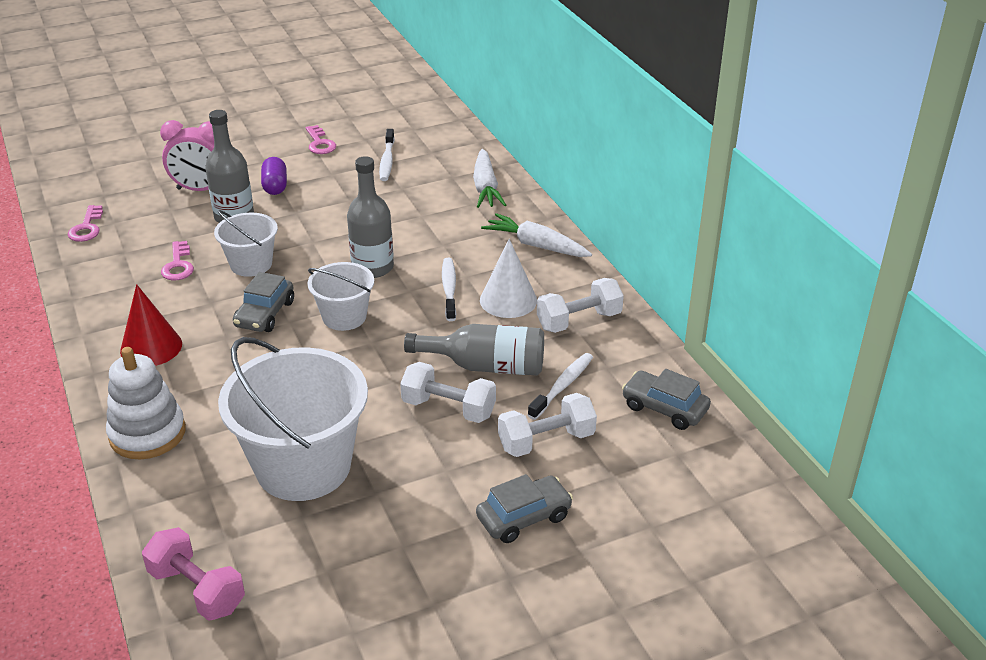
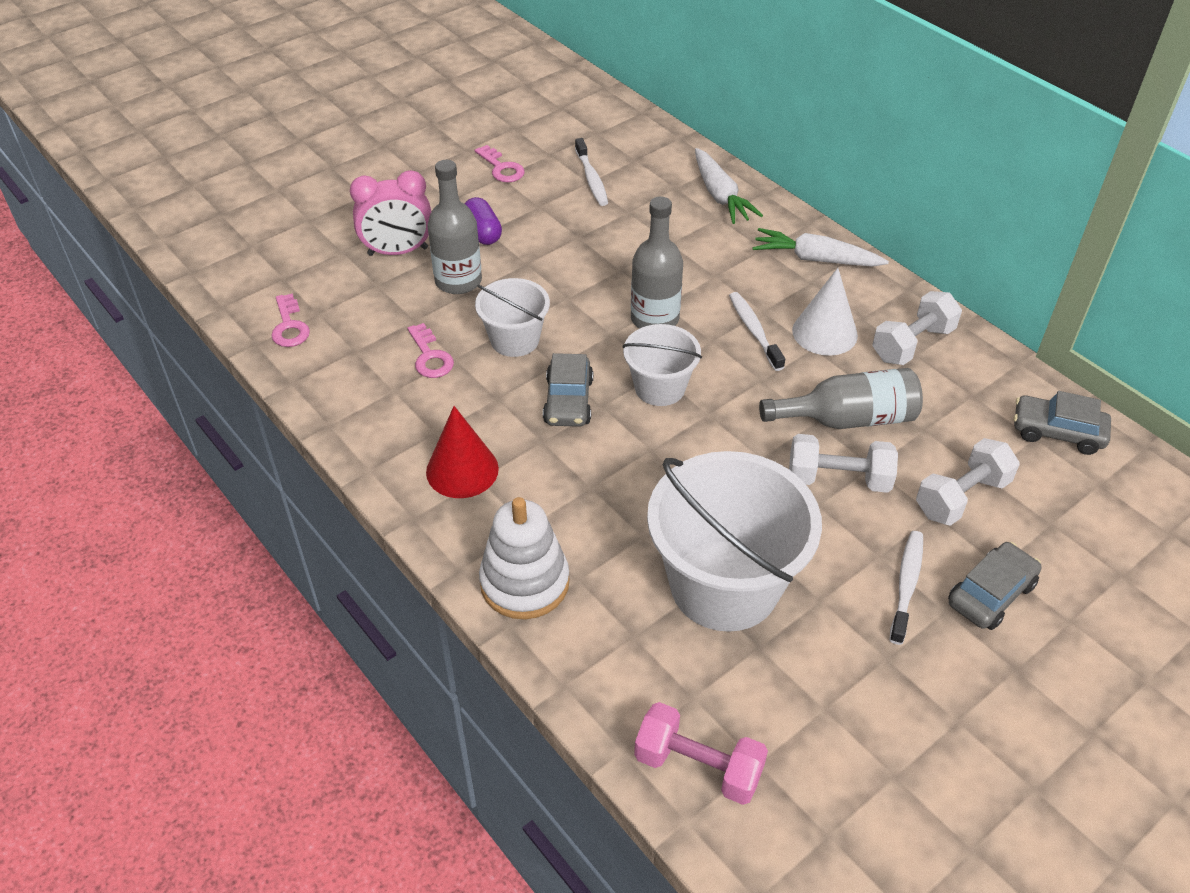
camera: 15 degrees left, 10 degrees up
white toothbrush [528,353,593,420] -> white toothbrush moved to [890,531,923,645]

